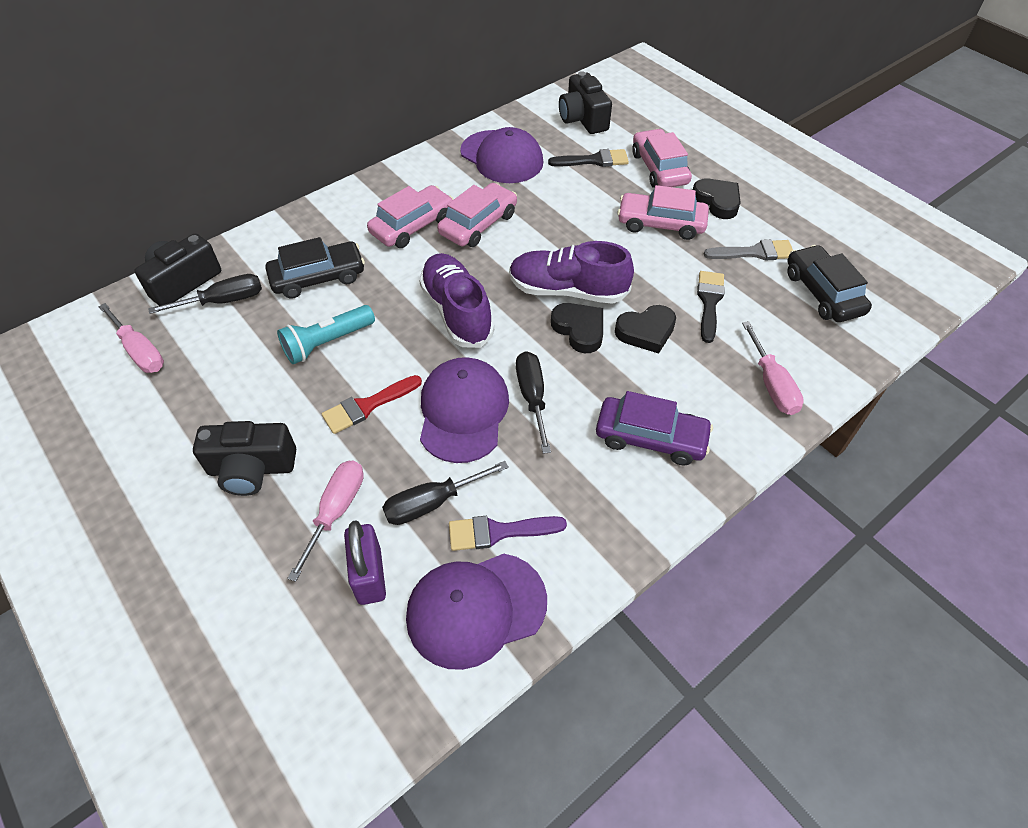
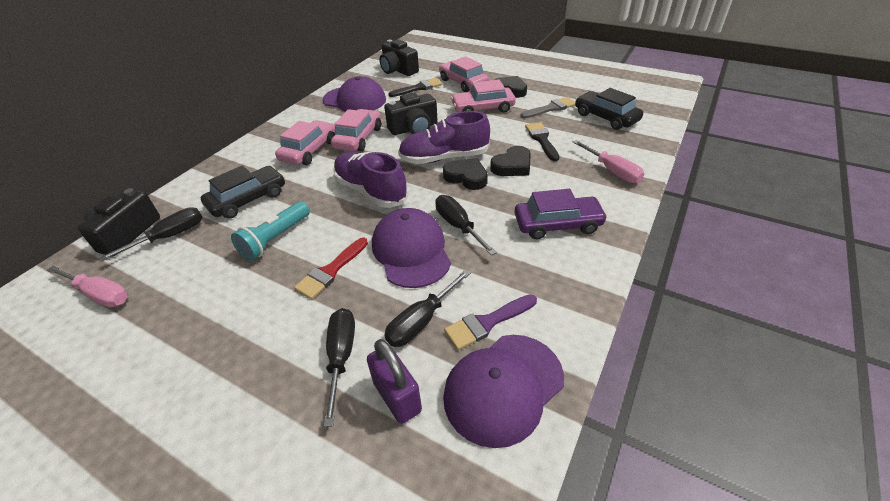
camera: 20 degrees left, 10 degrees down
black camera [193,421,296,496] -> black camera moved to [384,92,438,135]
pink screwdriver [287,461,364,582] -> black screwdriver [324,308,355,427]

